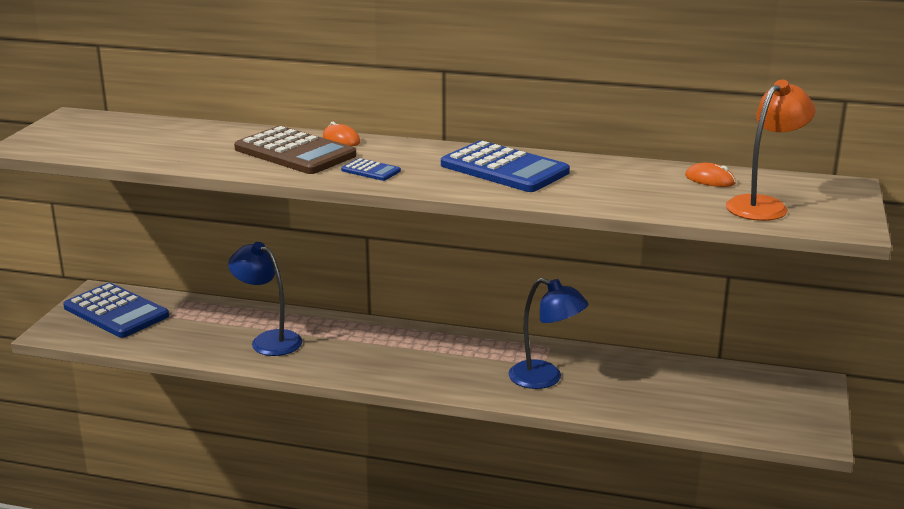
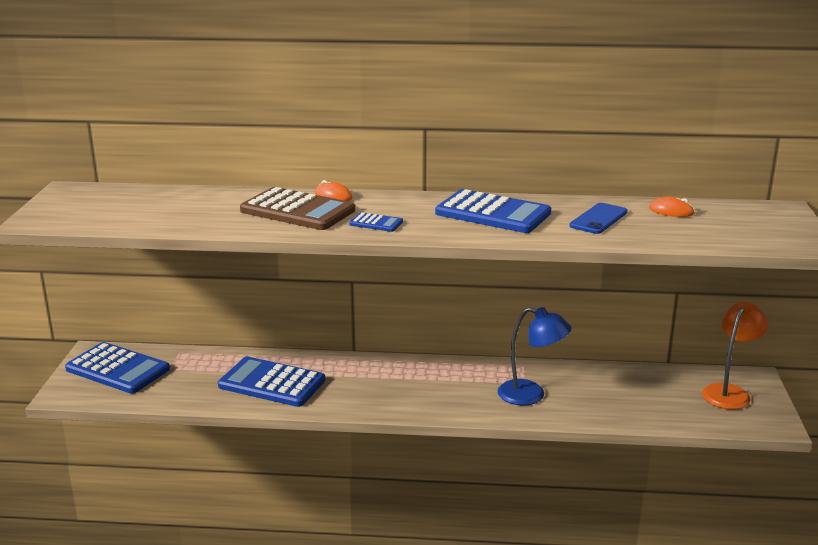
camera: 10 degrees left, 0 degrees up
blue lamp [228,242,302,356] -> blue calculator [218,356,325,407]
orange lamp [726,80,815,221] -> orange lamp moved to [702,301,768,410]
none -> blue phone [569,203,628,234]

